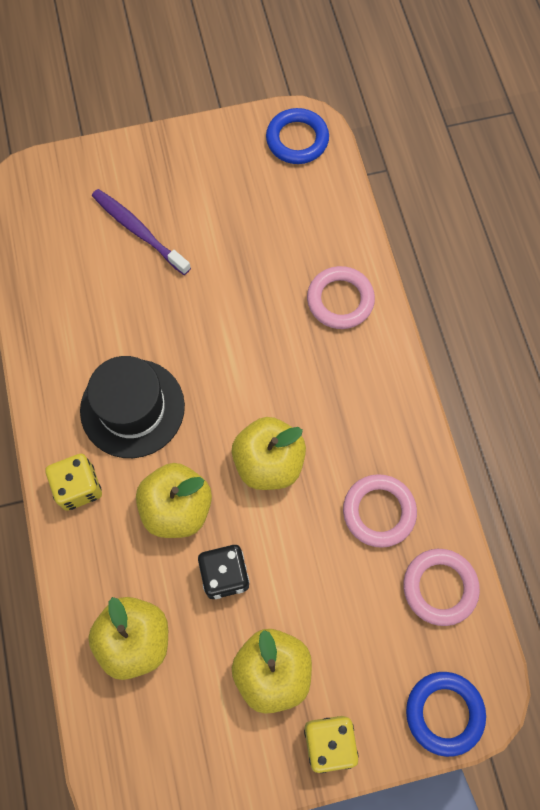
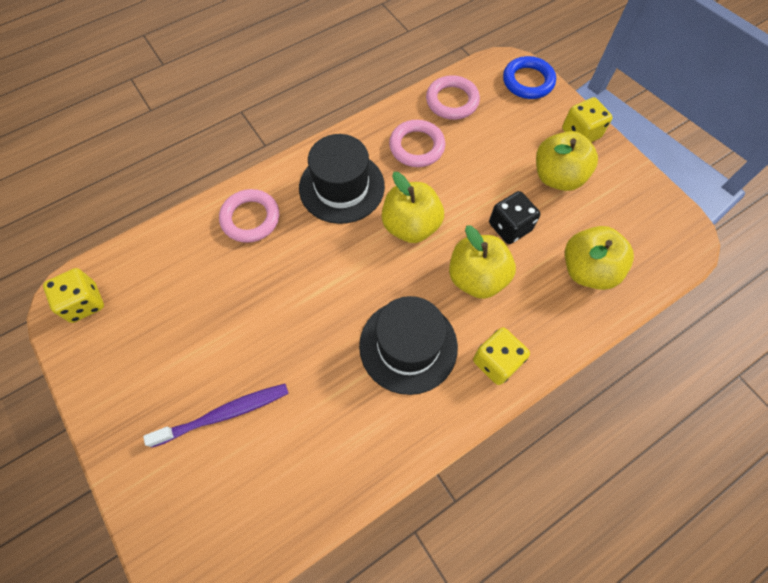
camera: 110 degrees left, 5 degrees down
purple toothbrush [92,189,191,275] -> purple toothbrush turned 135 degrees counterclockwise [143,384,289,448]
blue ring [266,108,329,164] -> yellow dice [43,268,104,323]
none -> black hat [299,134,385,224]

